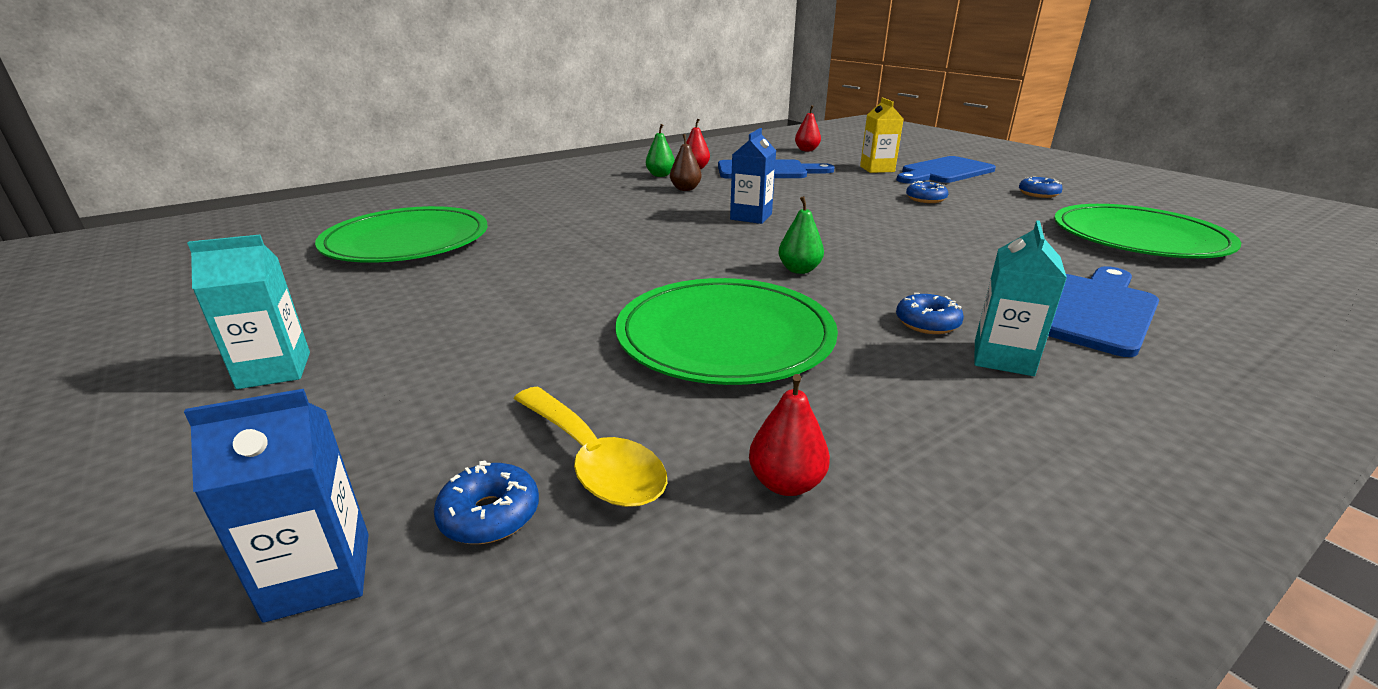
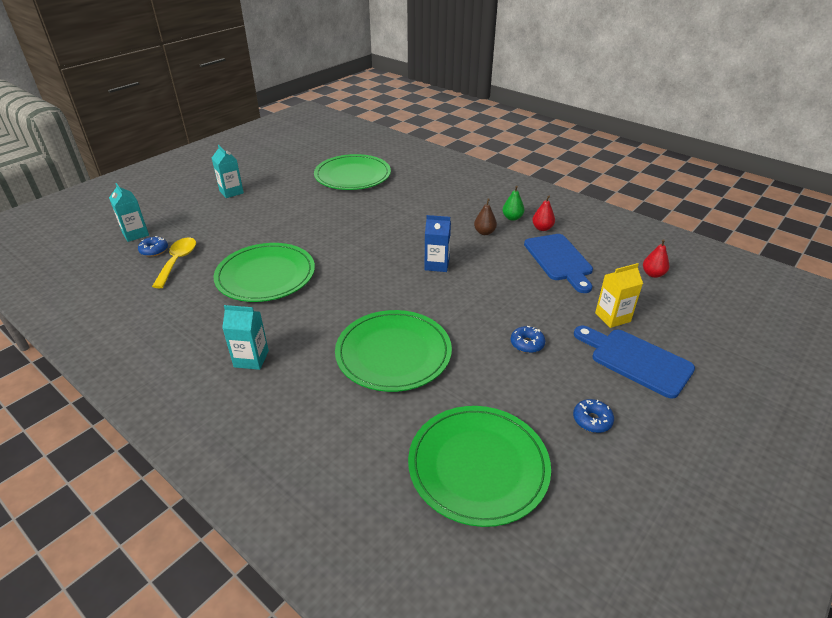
camera: 75 degrees right, 10 degrees up
blue carton [184,389,369,623] -> turquoise carton [109,183,149,242]
yellow spoon [514,386,667,507] -> yellow spoon turned 150 degrees clockwise [152,237,196,288]
red pear [749,374,830,496] -> none
green pear [779,196,824,274] -> none
blue donut [896,293,964,334] -> none
blue cutting board [1048,266,1159,357] -> none
none -> green plate [335,310,452,392]

